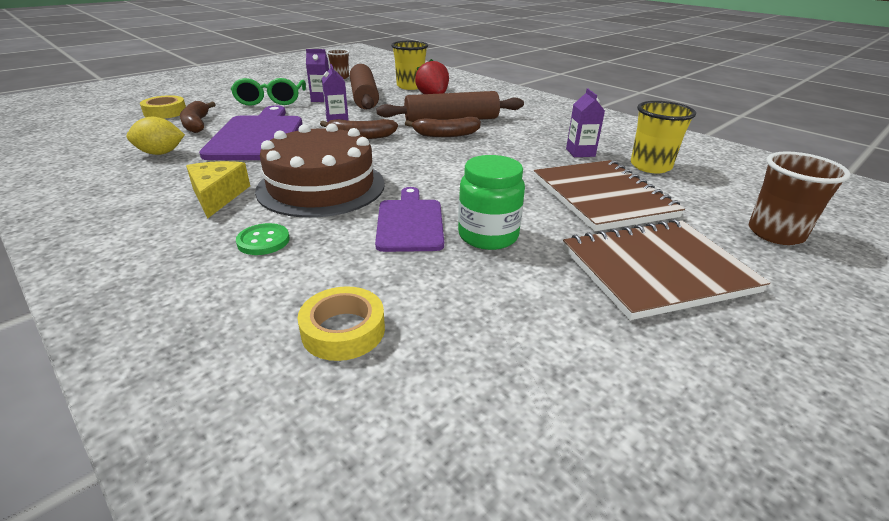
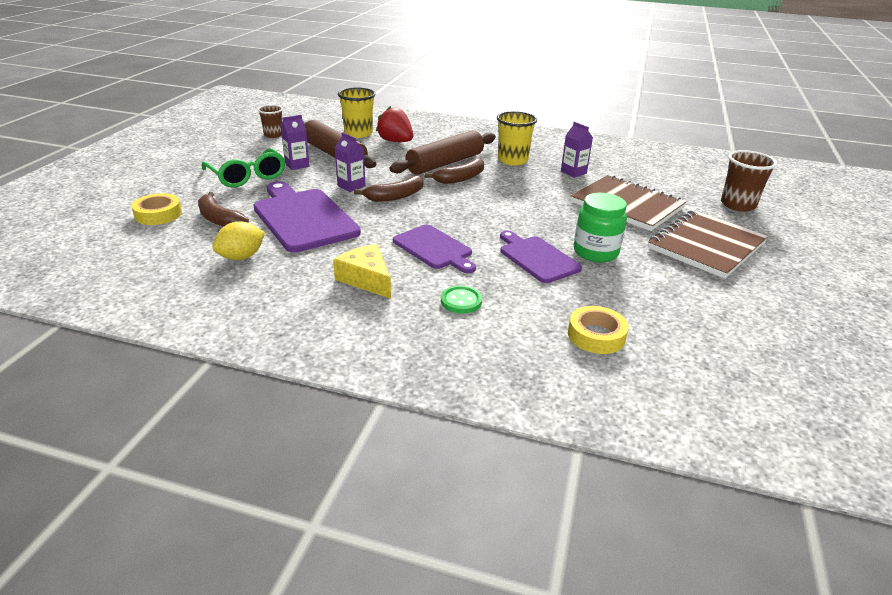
camera: 30 degrees left, 0 degrees up
brown cake [255,123,385,218] -> purple cutting board [393,225,476,273]
yellow cup [631,101,696,173] -> yellow cup moved to [497,111,537,166]

